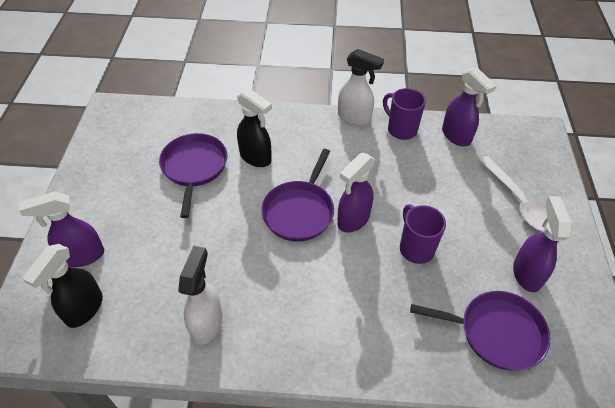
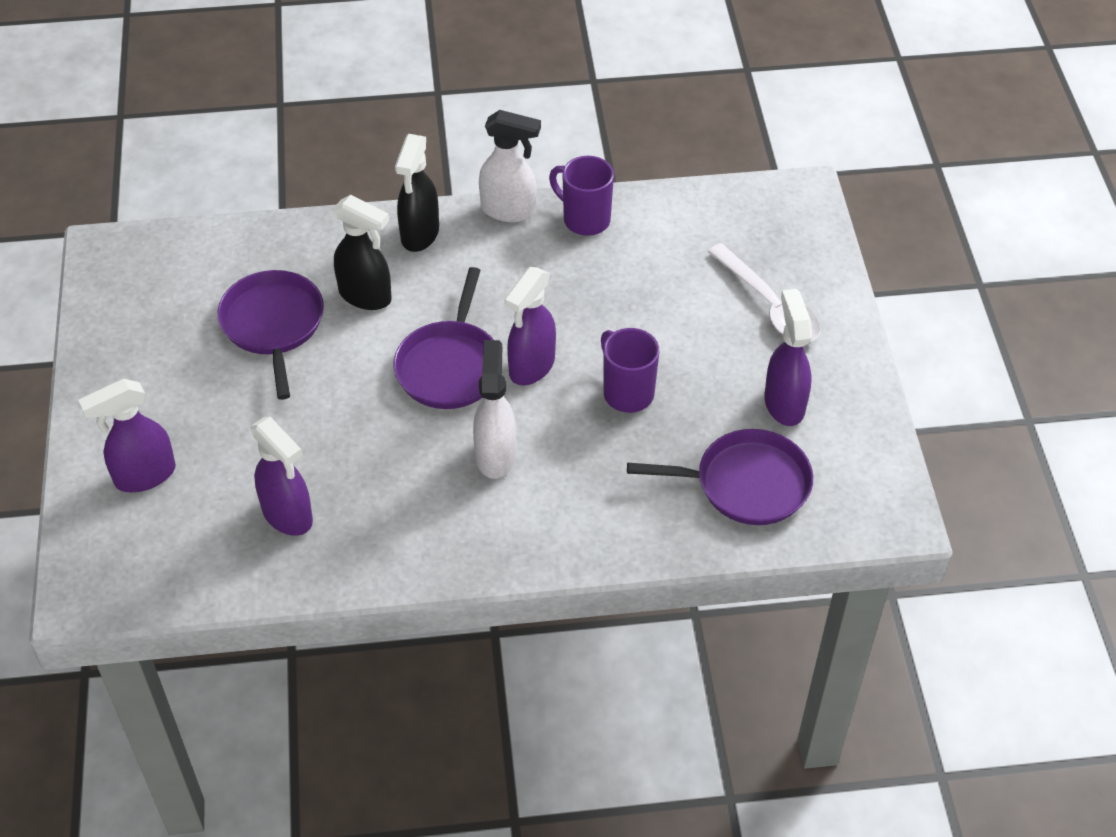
camera: 10 degrees left, 0 degrees up
black spray bottle [22,244,103,328] -> black spray bottle moved to [395,134,439,252]
white spray bottle [178,246,222,345] -> white spray bottle moved to [473,340,516,479]
purple spray bottle [442,67,496,146] -> purple spray bottle moved to [250,417,313,536]

